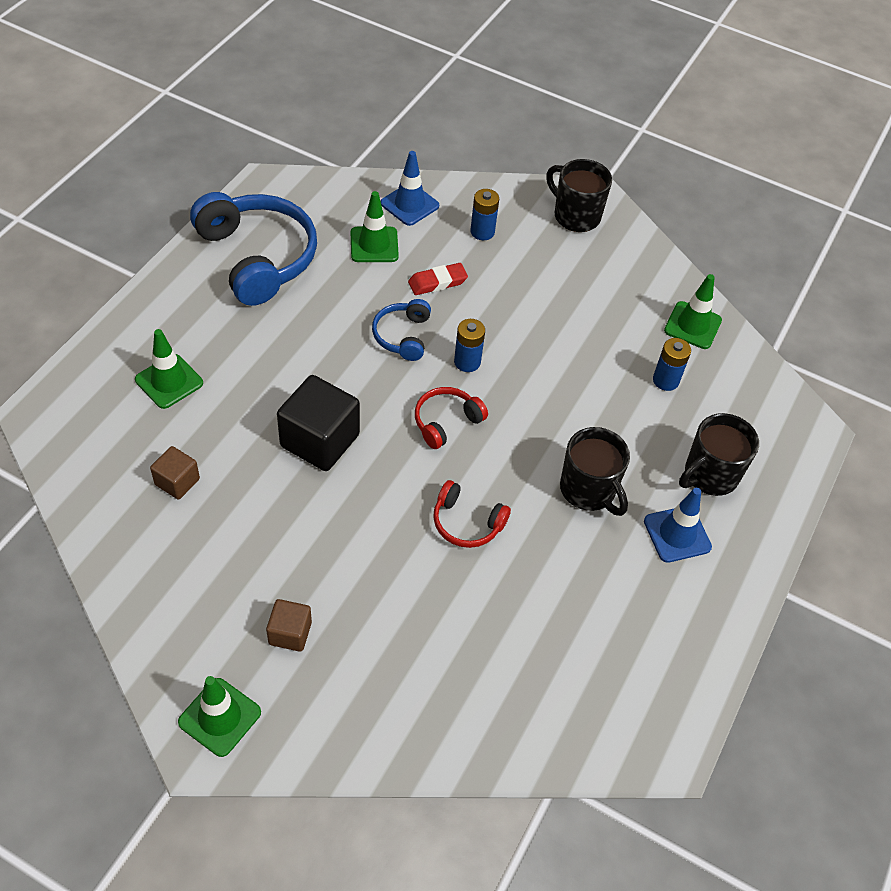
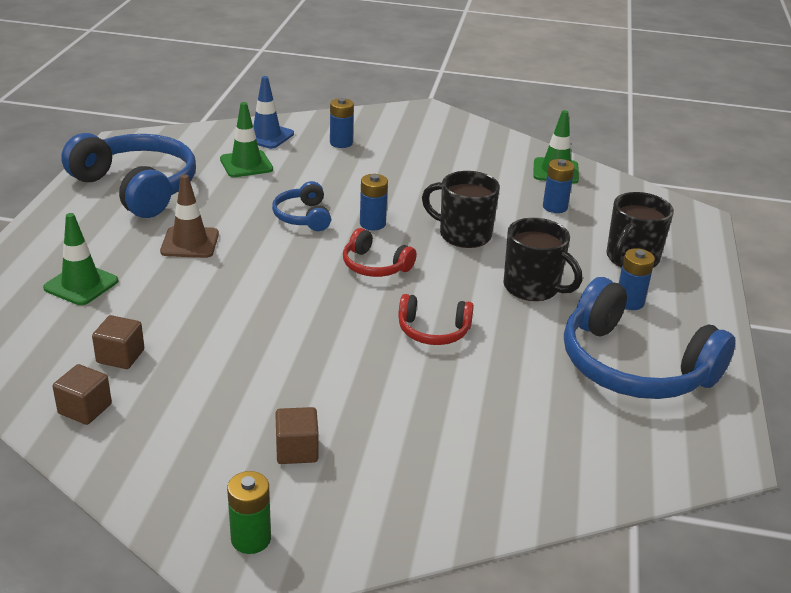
camera: 15 degrees left, 20 degrees down
green traffic cone [178,676,261,757] -> green battery [227,471,271,554]
black cube [277,375,360,471] -> none
red eraser [408,263,468,295] -> none
red headphones [415,387,488,449] -> red headphones turned 90 degrees counterclockwise [343,228,417,277]
black mug [546,159,612,232] -> black mug moved to [422,171,500,248]
blue traffic cone [644,488,712,563] -> blue battery [619,248,655,310]
none -> brown cube [53,364,112,425]
none -> brown traffic cone [160,174,219,258]
none -> blue headphones [564,277,736,399]

